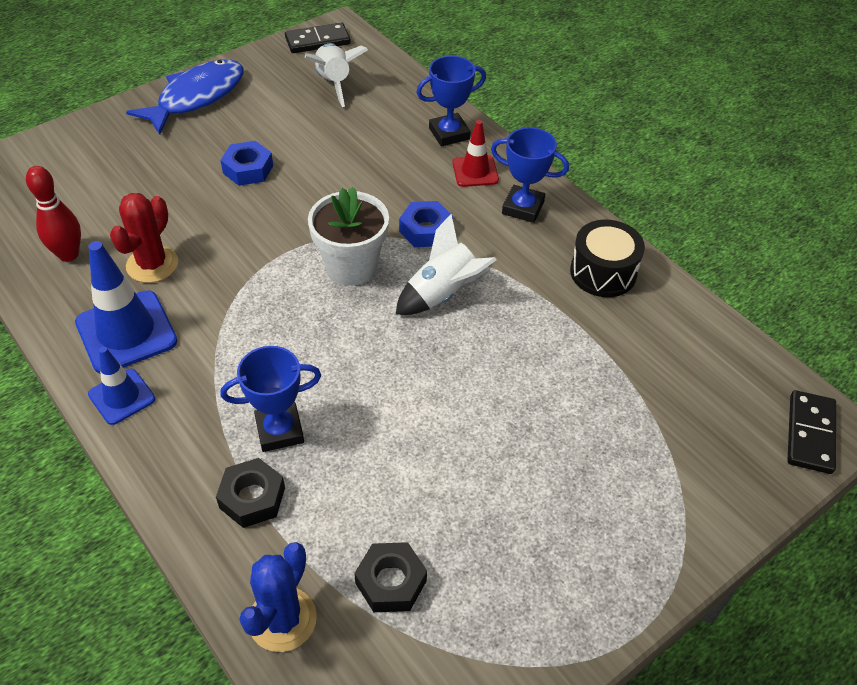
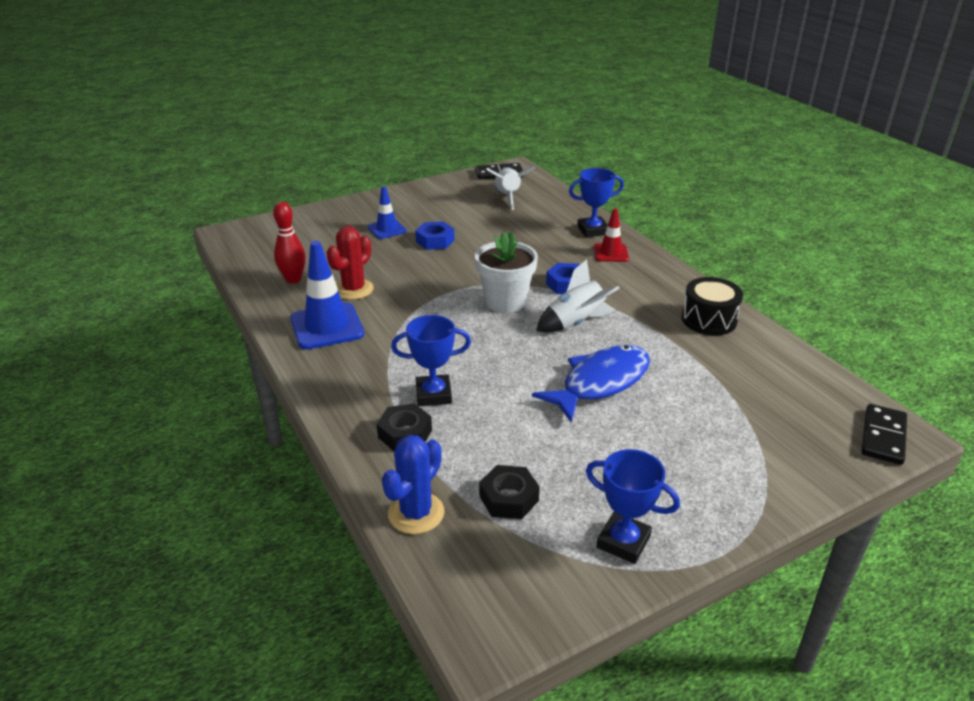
camera: 10 degrees right, 15 degrees down
blue traffic cone [88,347,155,425] -> blue traffic cone moved to [368,186,407,239]
blue fish [126,59,243,135] -> blue fish moved to [532,345,650,422]
blue trophy [491,127,569,223] -> blue trophy moved to [586,449,680,564]

